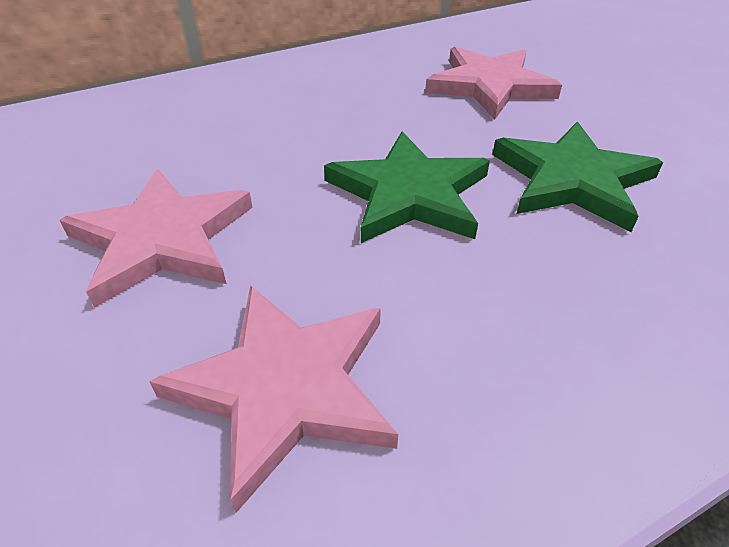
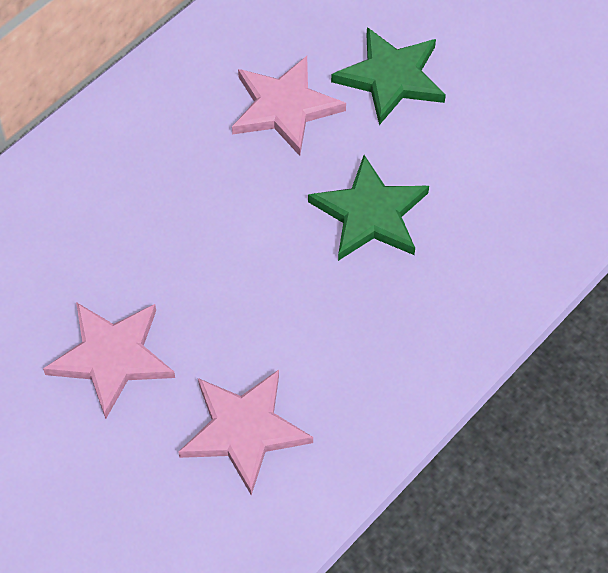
camera: 20 degrees left, 15 degrees up
green star [324,132,490,243] -> green star moved to [331,27,446,125]

